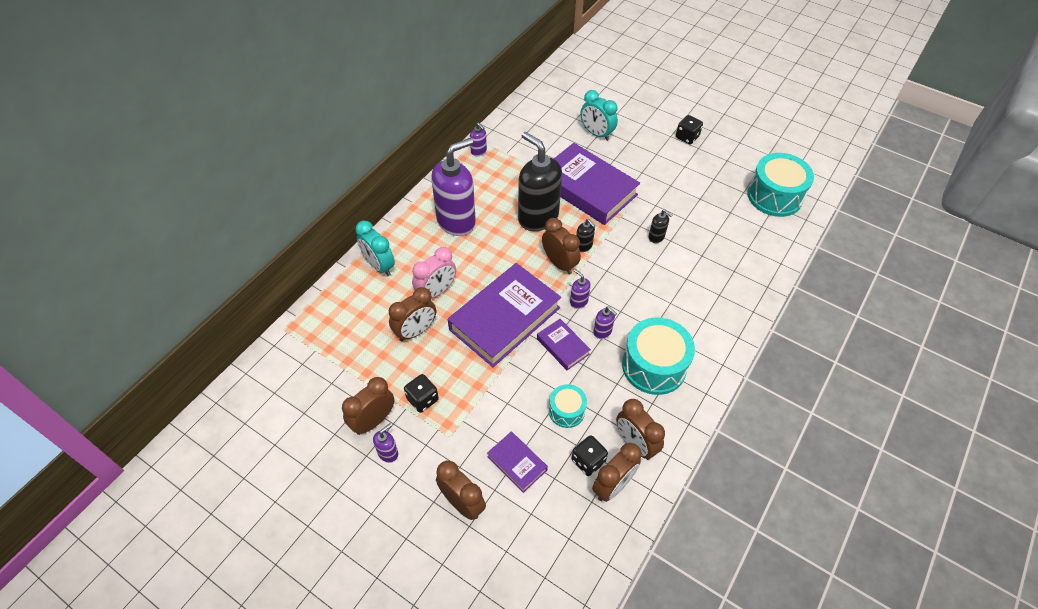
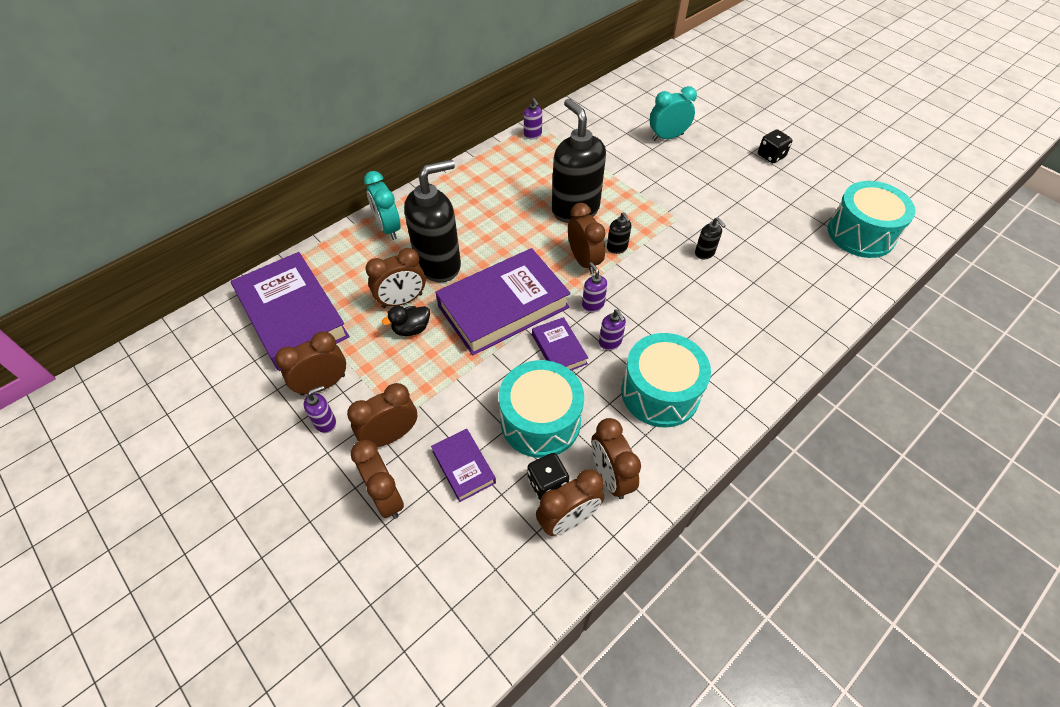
camera: 15 degrees right, 0 degrees up
black dice [404,374,439,413] -> none
pink clock [412,247,456,299] -> black soap dispenser [404,159,461,282]
purple soap dispenser [431,138,476,236] -> none
turquoise drum [549,384,587,428] -> turquoise drum [499,360,584,458], size x1.84
purple book [554,143,640,225] -> purple book moved to [231,252,349,371]
turquoise clock [581,90,618,141] -> turquoise clock turned 105 degrees clockwise [650,86,697,141]
none -> brown clock [347,383,417,447]
none -> black duck [382,306,430,336]

